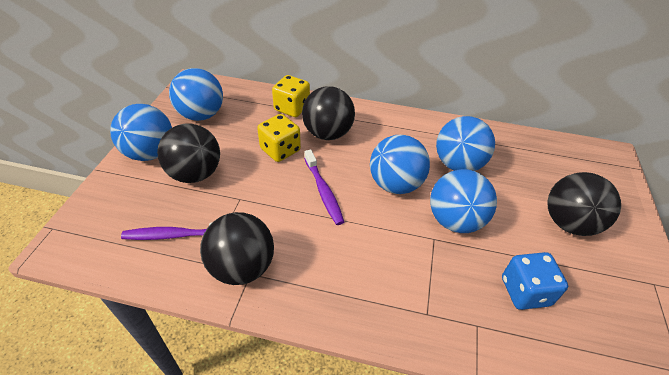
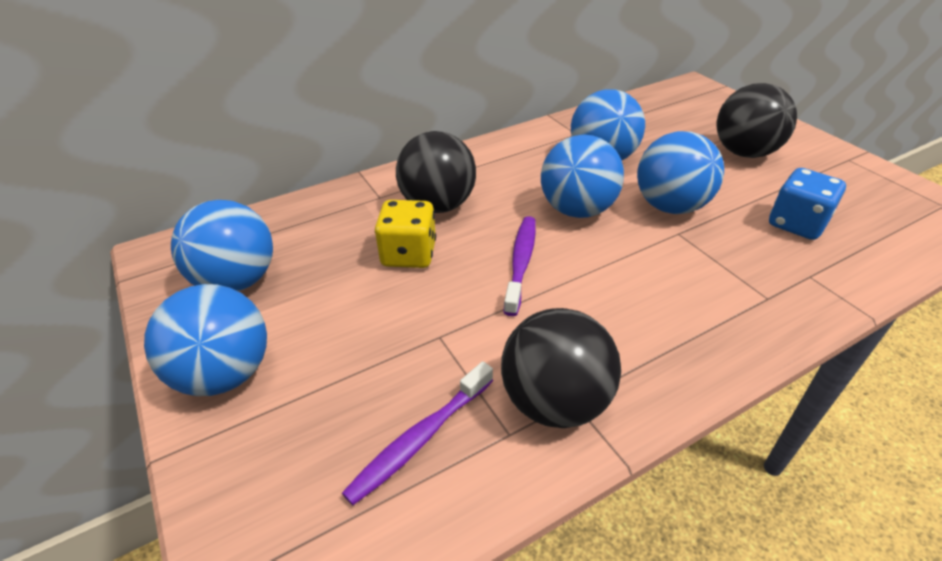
camera: 40 degrees left, 5 degrees down
black ball [157,123,220,183] -> none
yellow dice [272,75,310,117] -> none
purple toothbrush [304,149,344,225] -> purple toothbrush turned 105 degrees counterclockwise [503,216,536,316]

